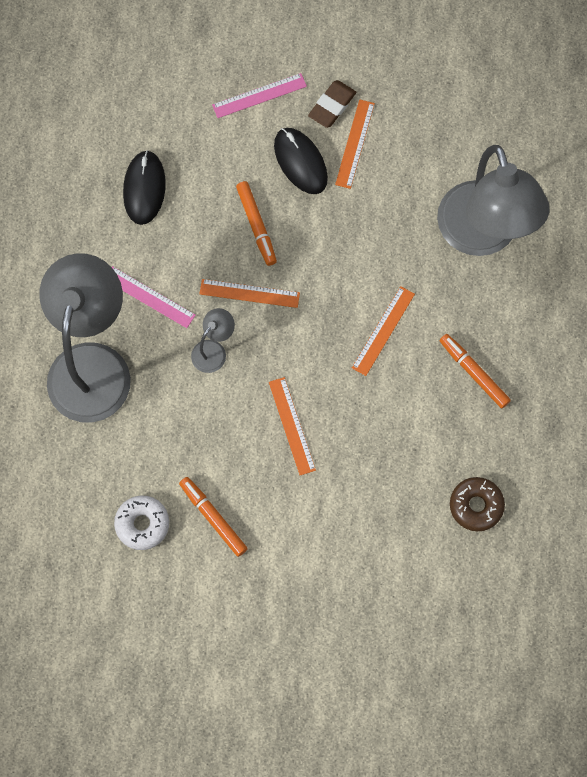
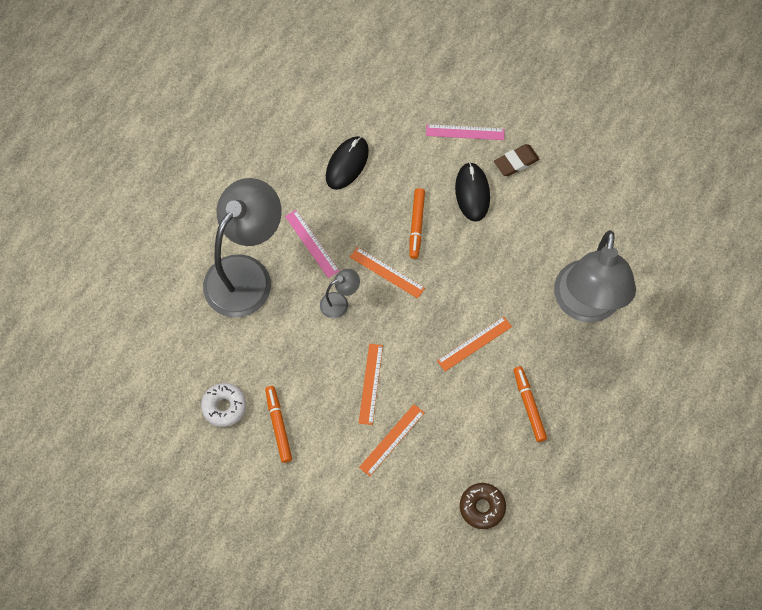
camera: 25 degrees right, 5 degrees down
orange ruler [335,99,375,189] -> orange ruler moved to [359,404,425,476]

